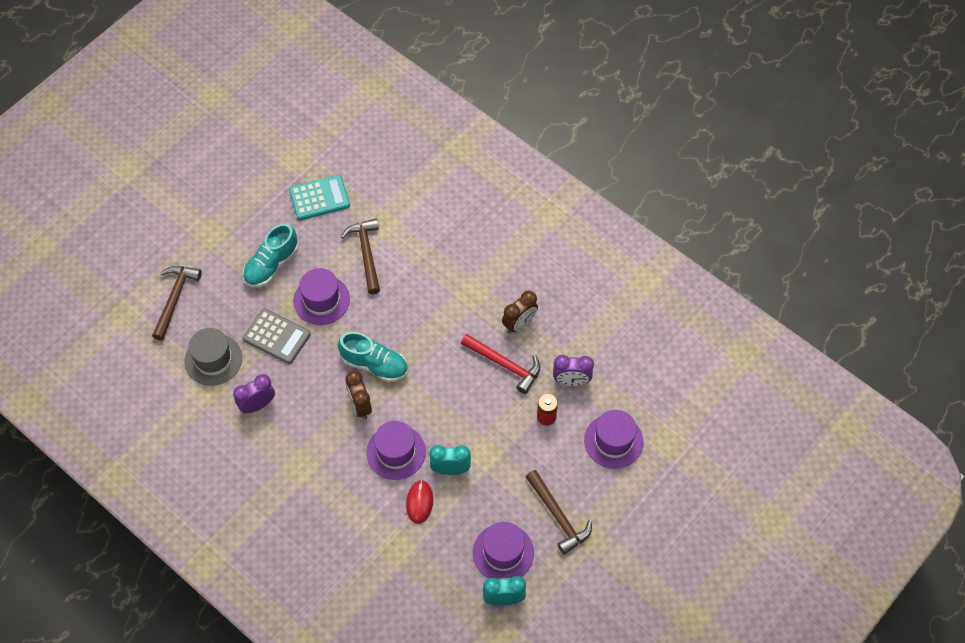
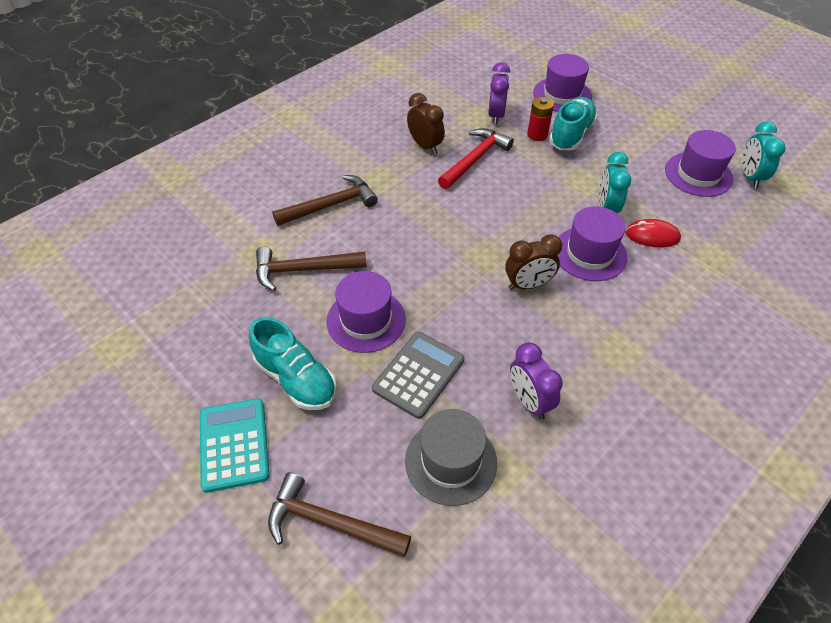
camera: 85 degrees left, 10 degrees down
turquoise calculator [289,175,350,220] -> turquoise calculator moved to [200,398,270,493]
turquoise shoe [338,332,408,382] -> turquoise shoe moved to [549,97,598,150]
brown hammer [526,470,592,555] -> brown hammer moved to [272,175,378,226]

